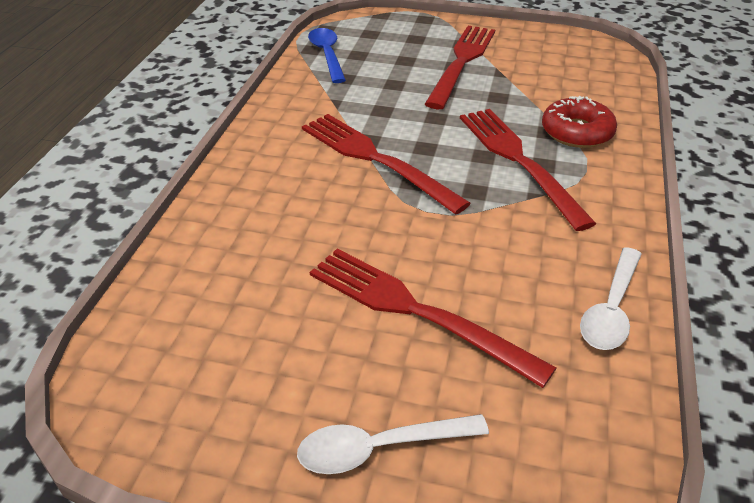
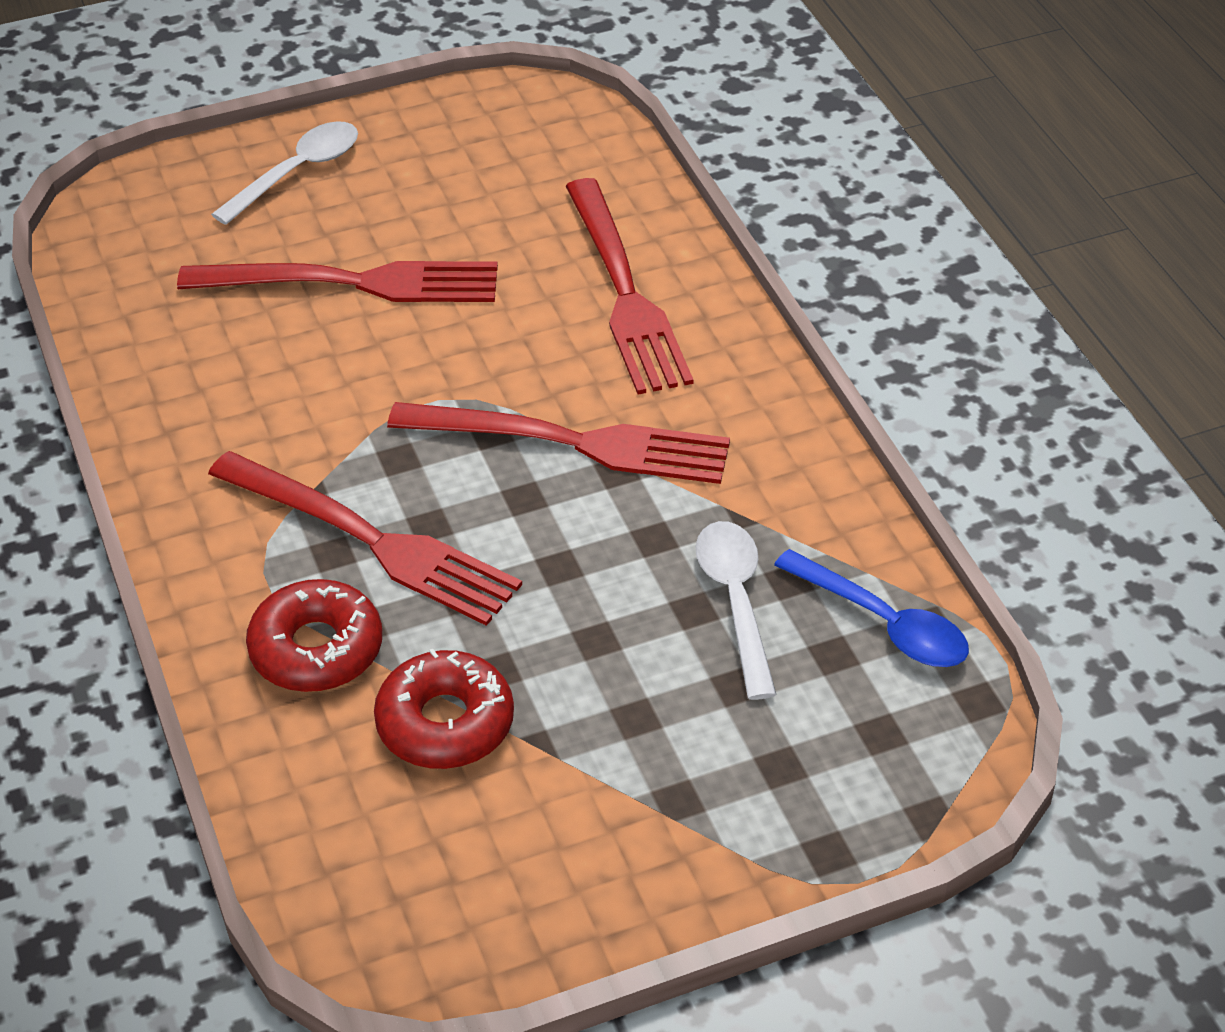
camera: 145 degrees right, 5 degrees up
red fork [425,26,495,109] -> red fork moved to [566,178,693,395]
white spoon [580,247,642,350] -> white spoon moved to [695,521,777,700]
none -> red donut [374,649,514,769]

